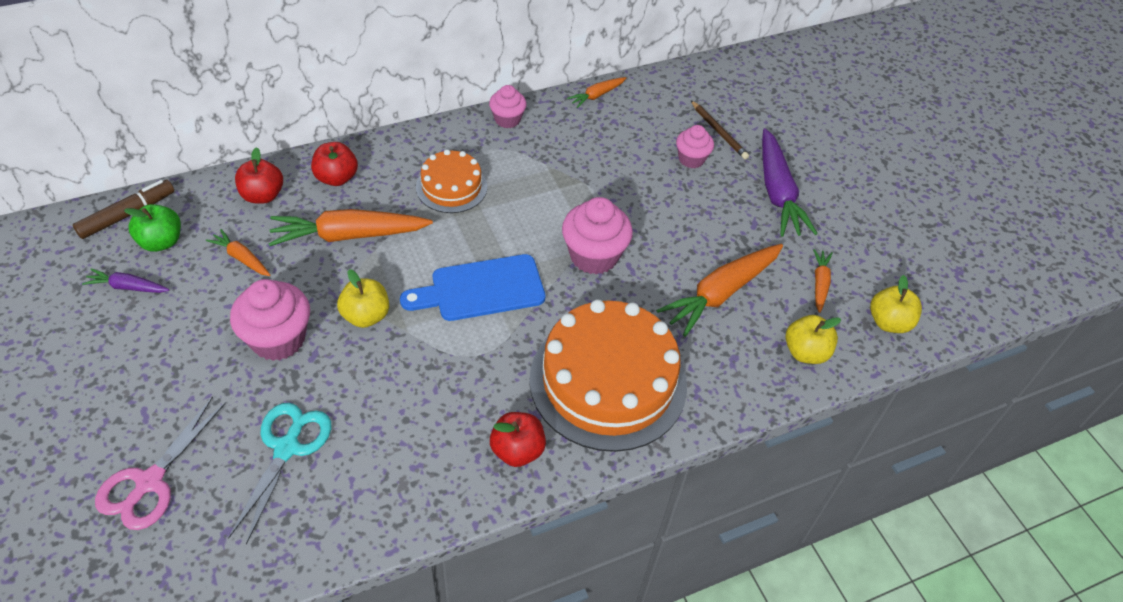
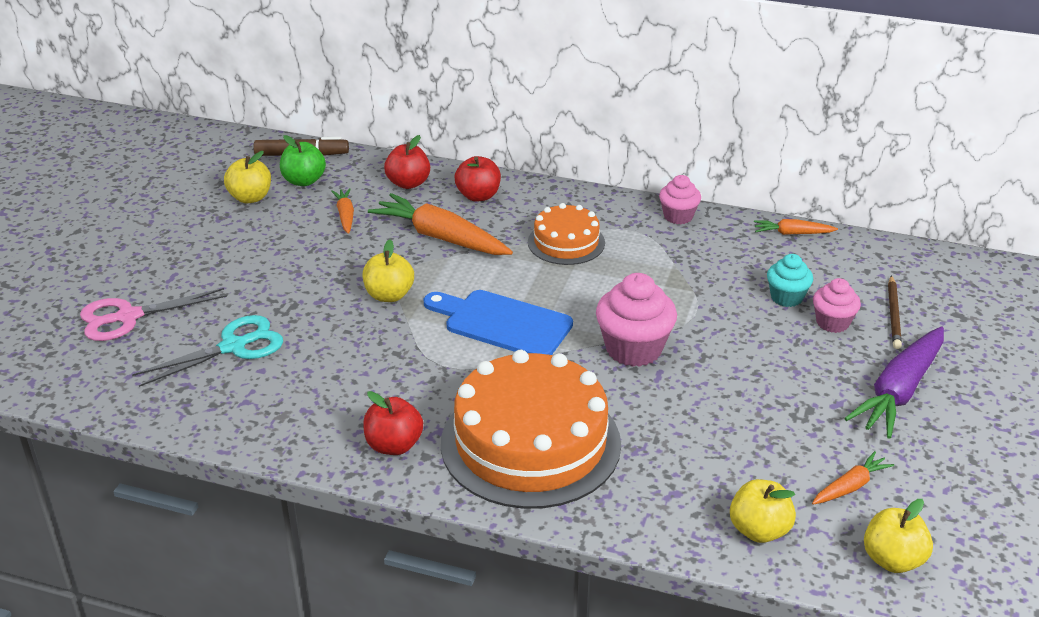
camera: 45 degrees right, 15 degrees down
purple carrot [82,268,169,293] -> yellow apple [224,151,271,203]
pink cupcake [230,279,310,361] -> none
orange carrot [656,244,783,337] -> none
none -> turquoise cupcake [767,254,813,307]

